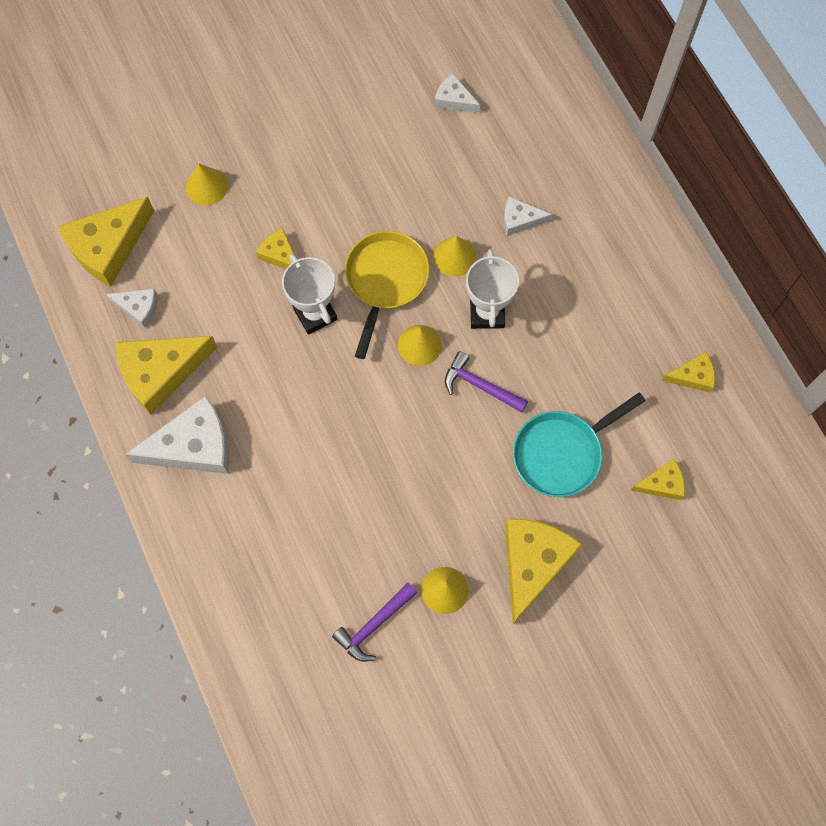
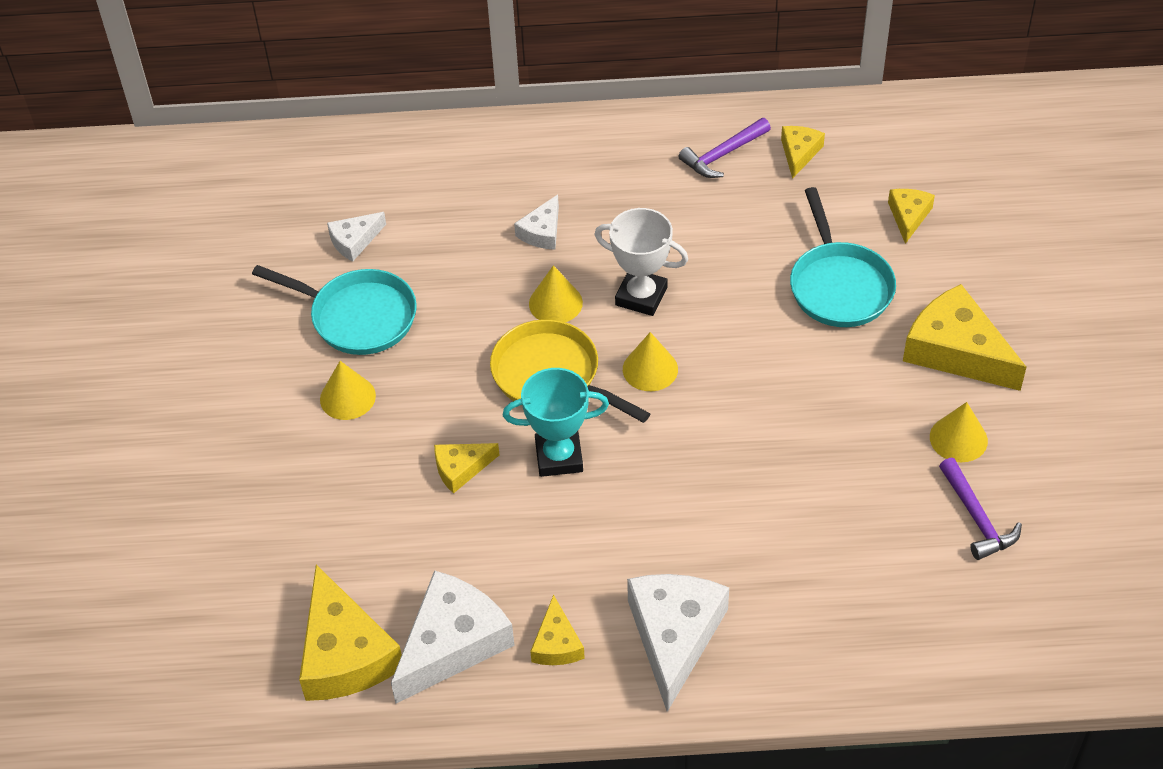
camera: 65 degrees left, 20 degrees down
white cheese [106,289,158,328] -> white cheese [391,570,515,703], size x1.92
yellow cheese [116,336,217,415] -> yellow cheese [530,595,585,665], size x0.52
yellow cone [186,164,228,206] -> yellow cone moved to [320,361,376,420]
white trophy [282,254,337,335] -> turquoise trophy [503,368,609,477]
purple hammer [445,351,528,413] -> purple hammer moved to [678,118,771,178]
none -> turquoise pan [252,265,417,355]

